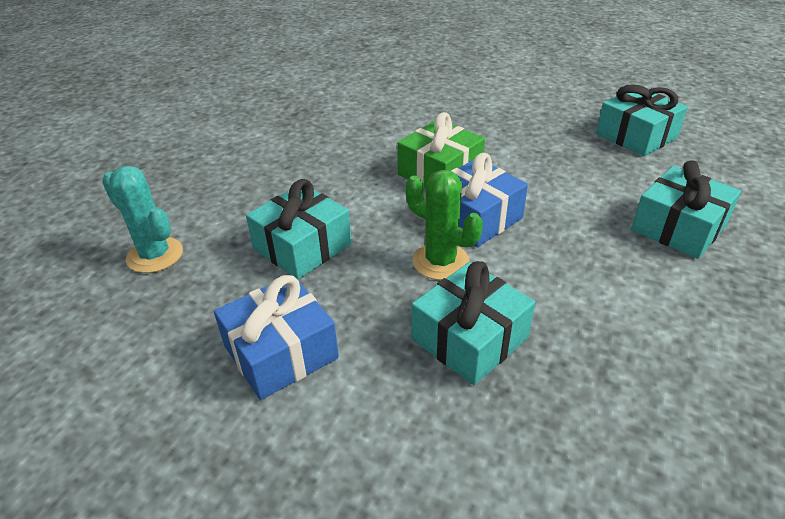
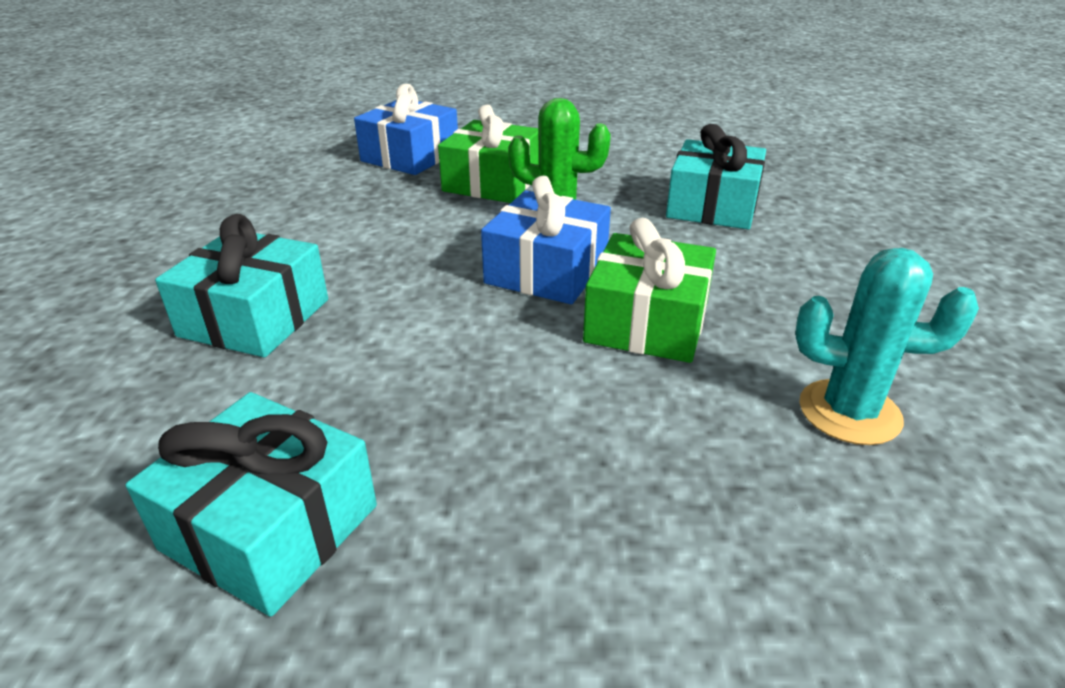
camera: 155 degrees right, 5 degrees down
turquoise cactus [102,166,183,273] -> turquoise cactus moved to [795,248,979,445]
blue gift [214,275,339,400] -> blue gift moved to [354,84,458,175]
turquoise gift [412,261,535,385] -> green gift [438,105,539,203]

